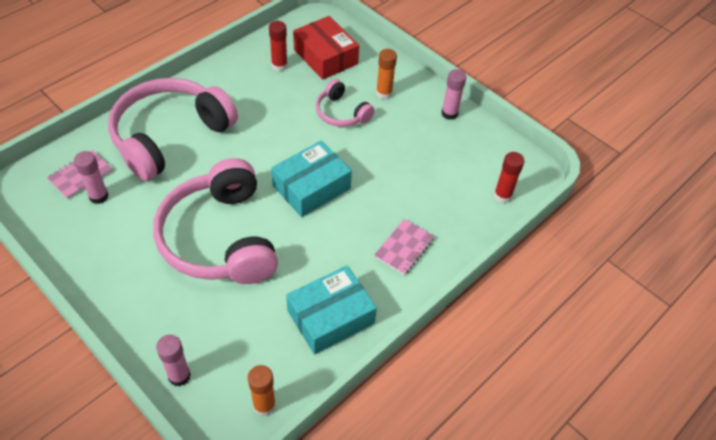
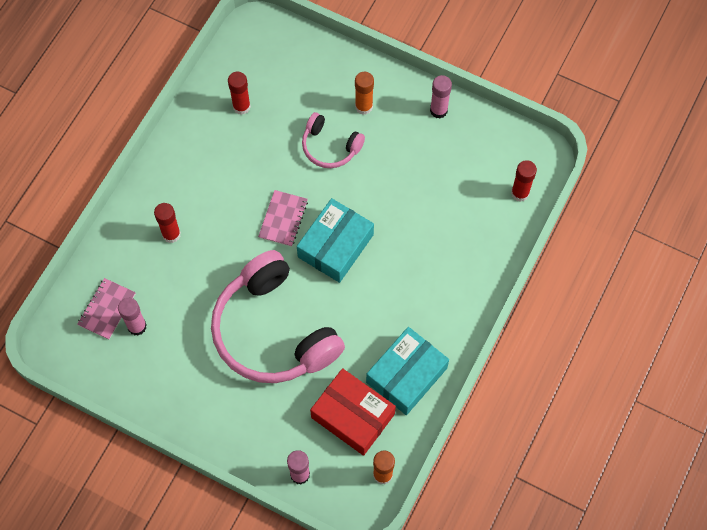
camera: 15 degrees left, 15 degrees up
pink headphones [108,78,238,181] -> red glue stick [154,203,181,243]
red box [293,16,359,80] -> red box moved to [310,368,396,456]
pink notebook [374,219,435,275] -> pink notebook moved to [258,190,308,247]

